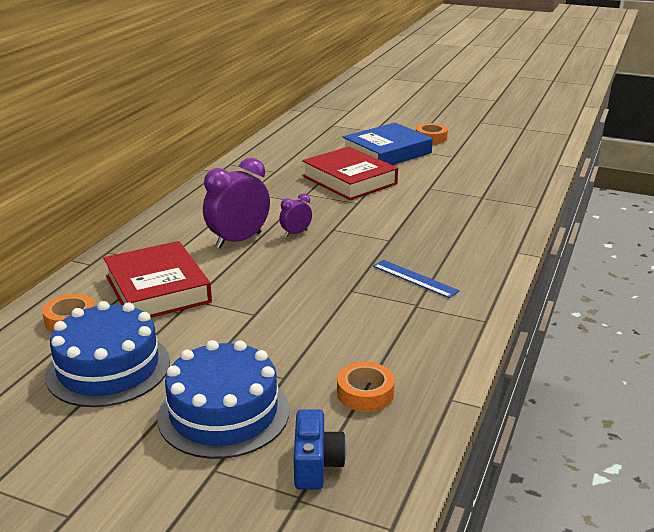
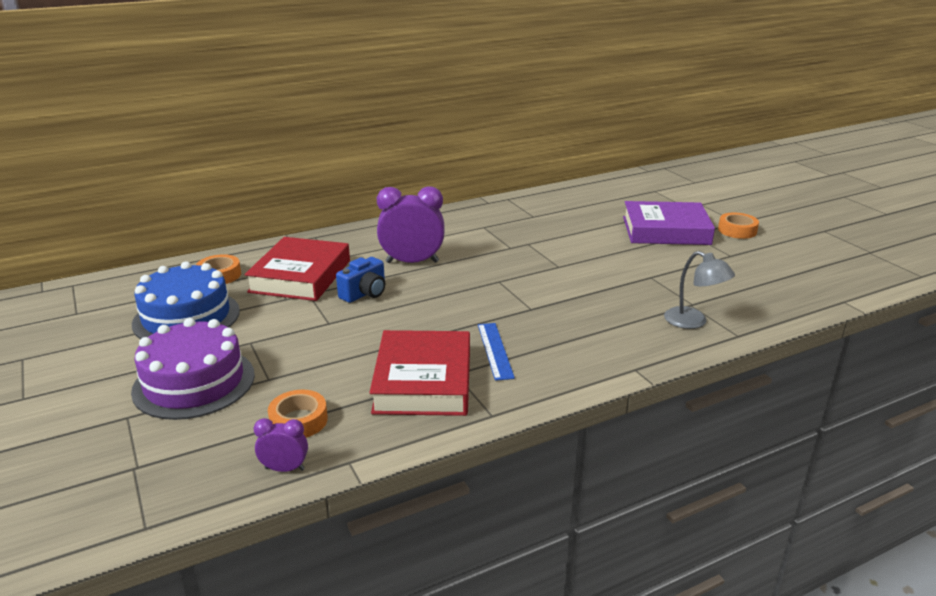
camera: 40 degrees right, 0 degrees up
blue cake [157,340,289,459] -> purple cake [131,318,255,420]
purple clock [279,194,312,237] -> purple clock moved to [254,418,308,472]
blue camera [294,409,346,489] -> blue camera moved to [336,257,385,303]
red book [302,147,398,200] -> red book moved to [369,330,470,416]
blue book [343,123,433,165] -> purple book [623,201,715,245]
none -> grey lamp [664,251,735,329]

